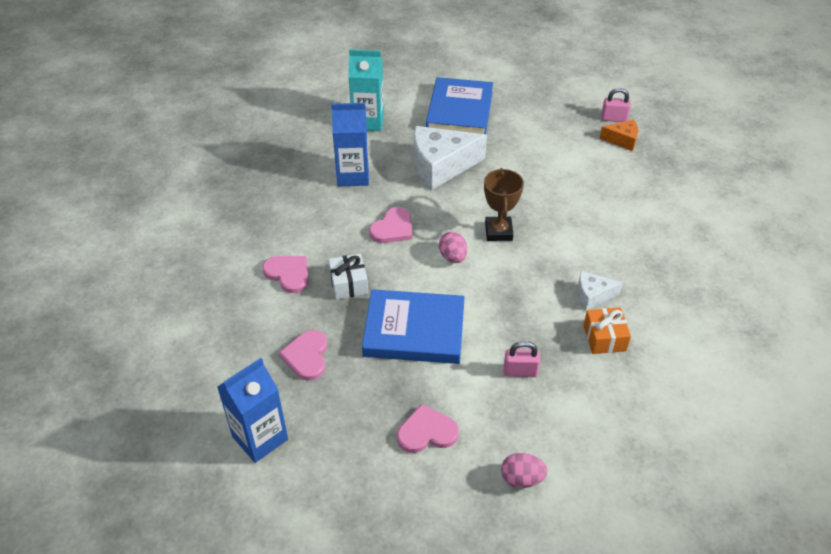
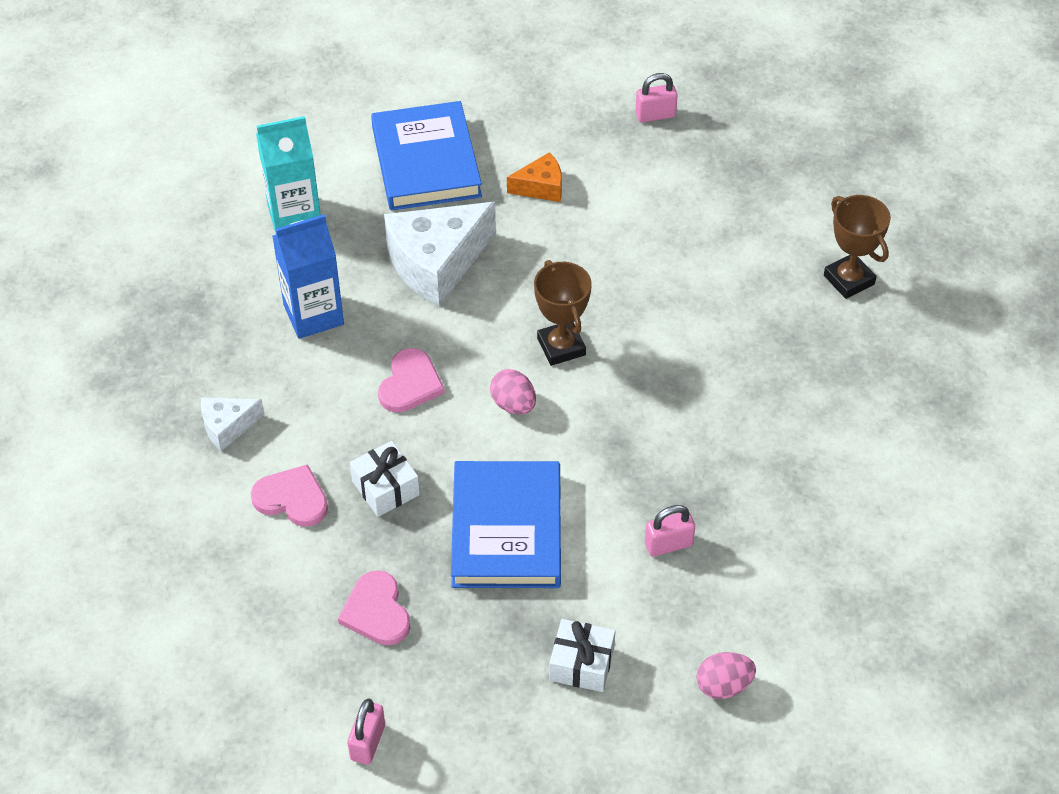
camera: 20 degrees left, 5 degrees up
blue carton [217,358,288,463] -> pink padlock [347,698,385,765]
blue book [362,289,465,364] -> blue book turned 75 degrees counterclockwise [451,461,561,588]
pink heart [397,404,459,453] -> white gift [549,619,615,692]
white cheese [577,271,623,310] -> white cheese moved to [201,397,264,452]
orange gift [583,307,631,354] -> none
orange cheese [600,120,638,151] -> orange cheese moved to [507,152,562,202]
none -> brown trophy [824,195,891,299]

